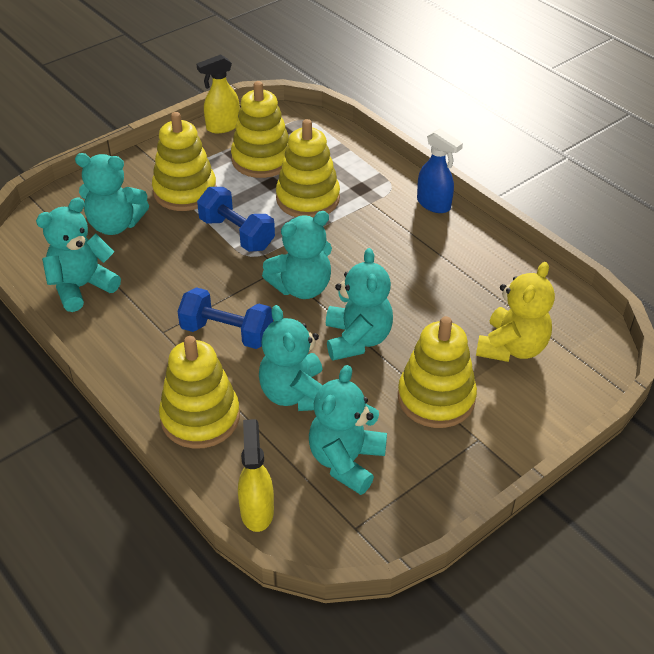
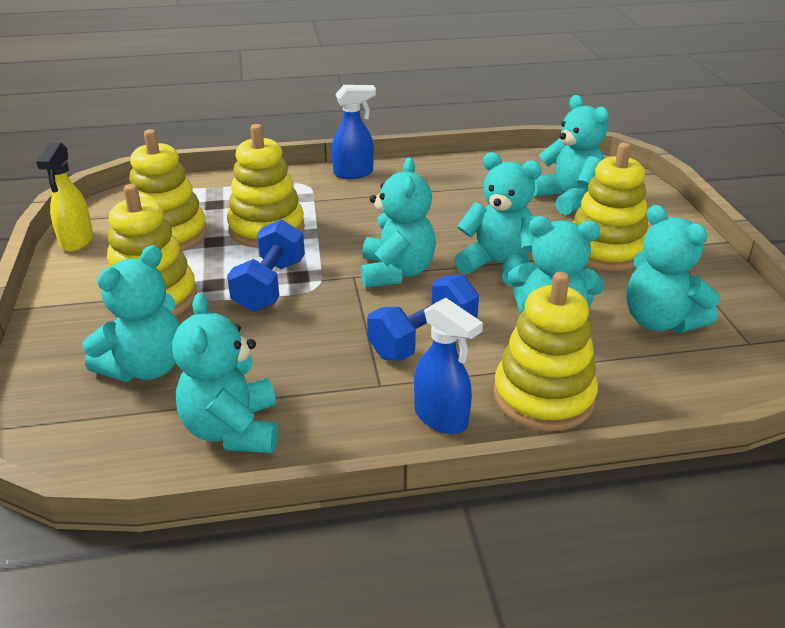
camera: 60 degrees left, 10 degrees down
blue dumbbell [197,187,275,252] -> blue dumbbell turned 60 degrees counterclockwise [227,219,305,312]
yellow spray bottle [238,419,274,532] -> none
yellow teddy bear [476,262,555,362] -> turquoise teddy bear [533,95,609,215]
none -> blue spray bottle [414,298,483,434]

